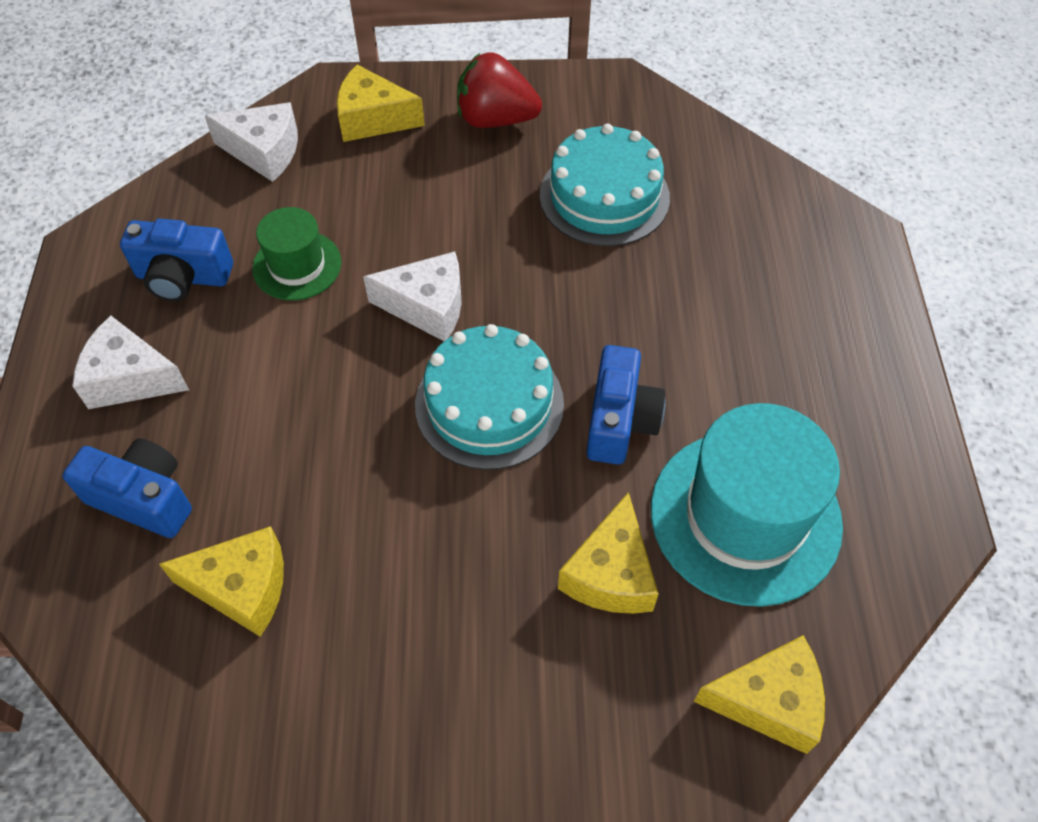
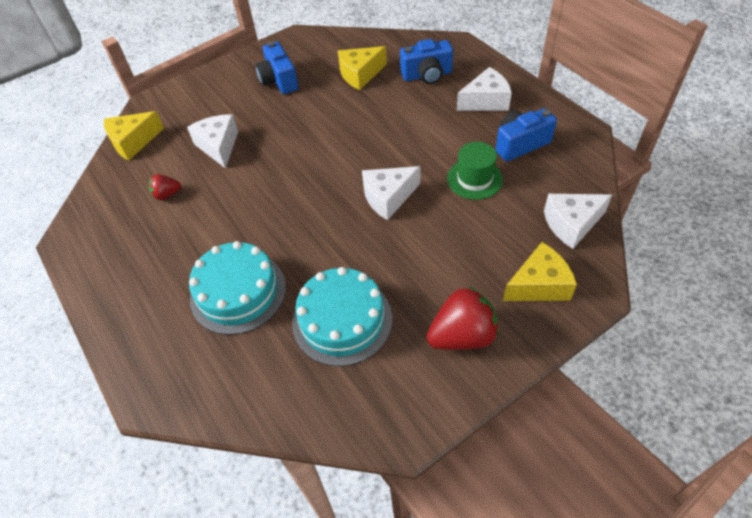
camera: 150 degrees right, 5 degrees down
turquoise cake [415,324,564,470] -> turquoise cake moved to [189,241,286,335]
yellow cheese [558,492,659,614] -> white cheese [187,114,238,169]
blue camera [587,345,665,465] -> blue camera moved to [255,42,298,94]
turquoise hat [651,403,843,607] -> red strawberry [149,174,181,200]

